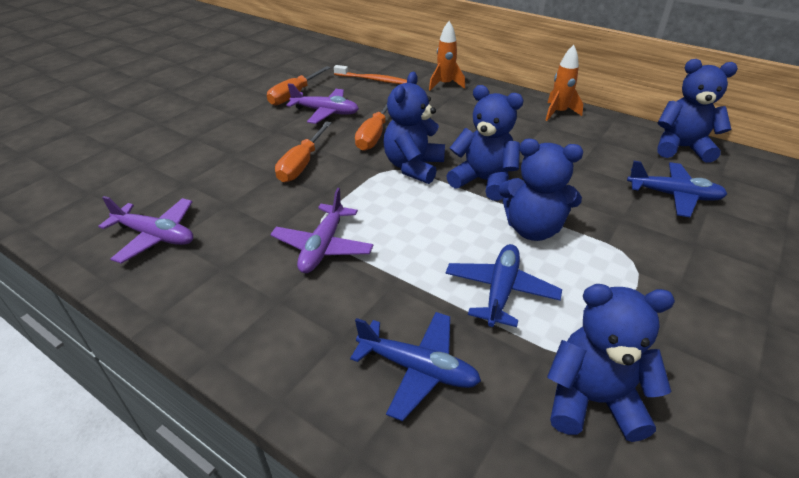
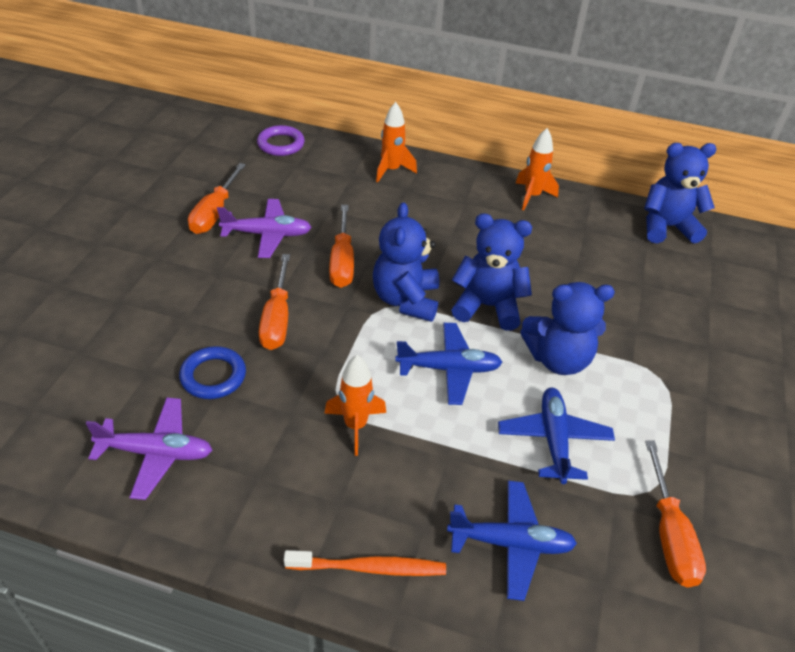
camera: 20 degrees left, 5 degrees up
purple plane [270,188,374,273] -> orange rocket [324,355,386,456]
orange toothbrush [334,65,407,84] -> orange toothbrush moved to [284,550,446,576]
blue teddy bear [547,284,675,442] -> orange screwdriver [645,440,706,587]
blue plane [627,161,727,217] -> blue plane moved to [395,323,502,405]
none -> blue ring [179,346,246,399]
none -> purple ring [257,125,305,156]

